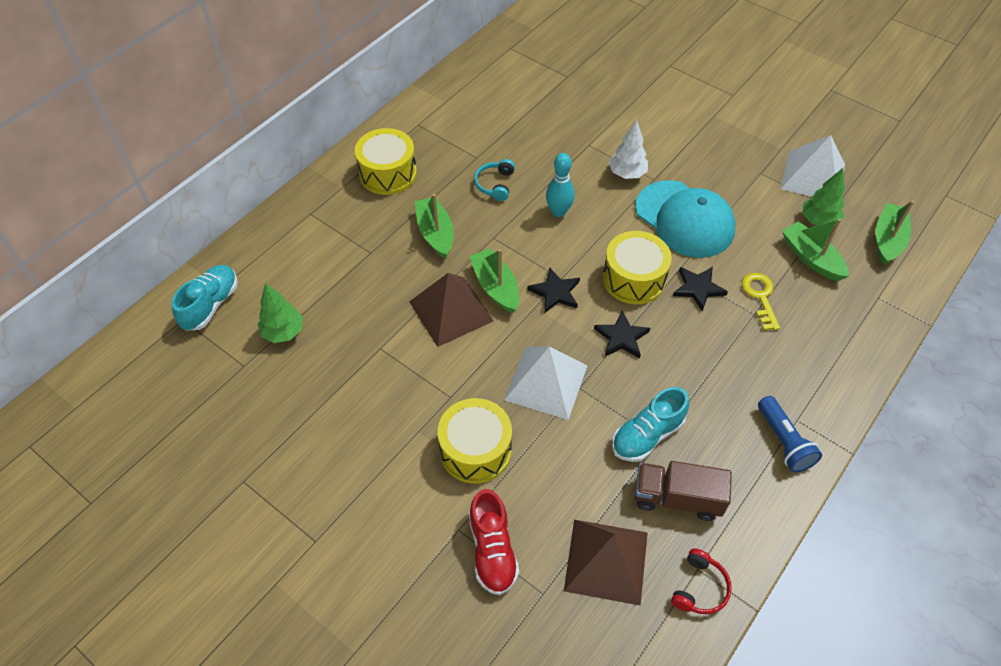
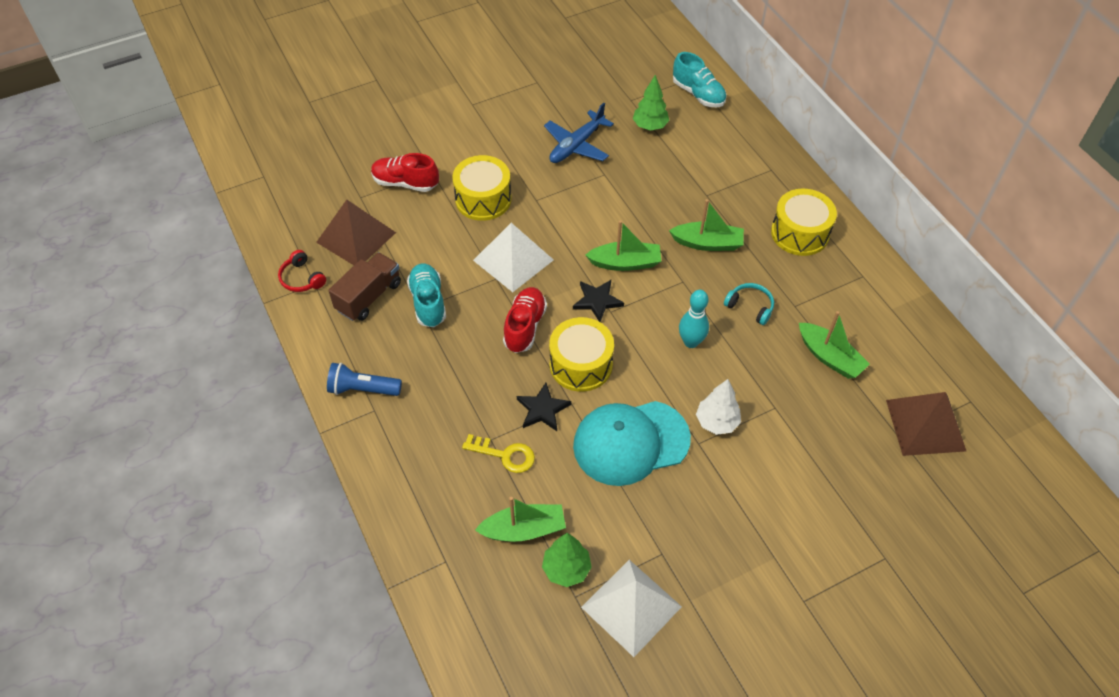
camera: 115 degrees right, 0 degrees up
brown pyramid [409,273,494,347] -> brown pyramid moved to [886,392,966,456]
black star [594,311,650,358] -> red shoe [503,287,547,353]
green boat [876,200,914,265] -> green boat moved to [799,311,870,379]
none -> blue plane [544,103,614,163]

